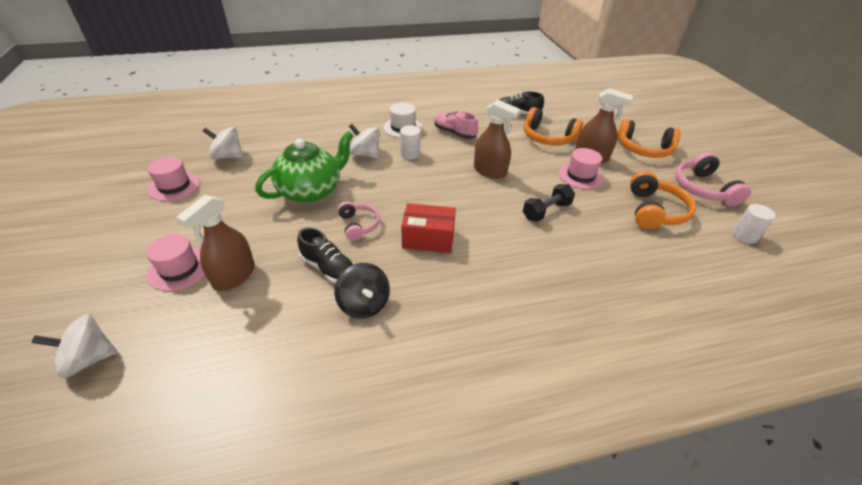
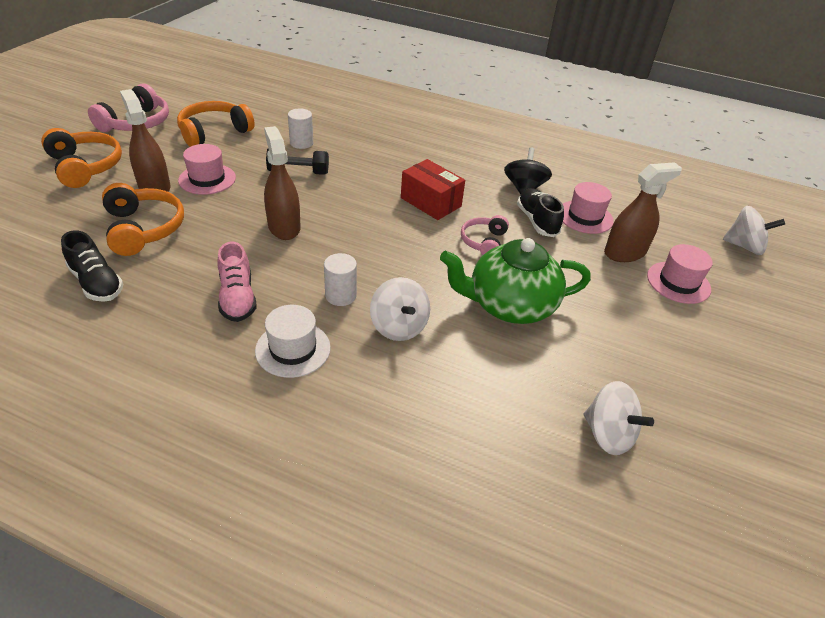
camera: 145 degrees left, 0 degrees up
pink hat [147,156,200,201] -> pink hat moved to [563,182,614,234]
white cylinder [732,204,776,244] -> white cylinder moved to [288,108,313,149]

